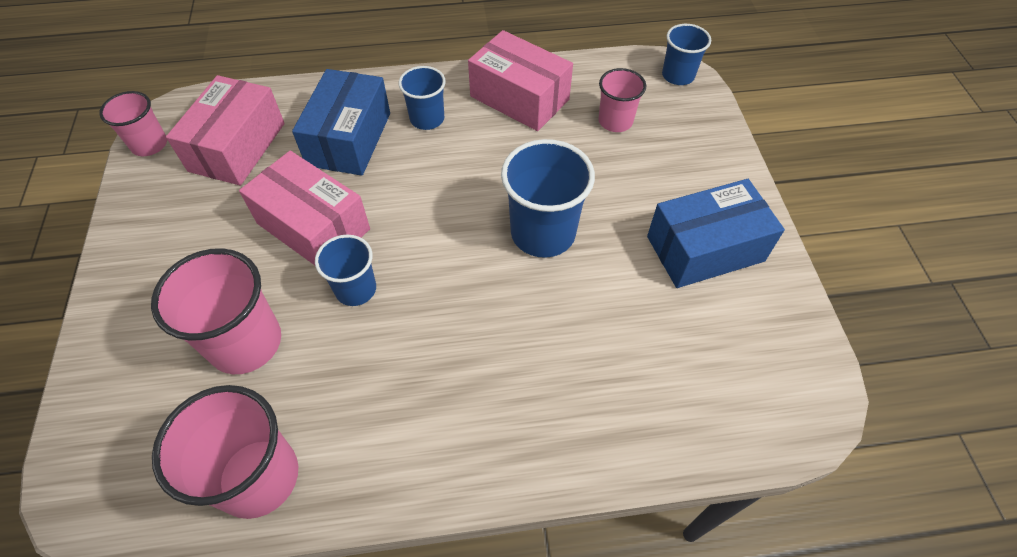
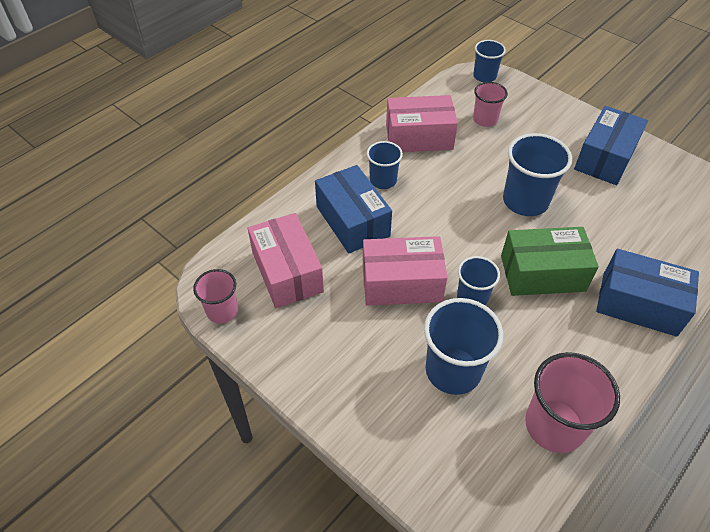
camera: 40 degrees left, 5 degrees down
pink cup [151,248,281,374] -> blue cup [424,298,503,395]
none -> green box [501,227,599,296]
none -> blue box [596,249,699,337]

